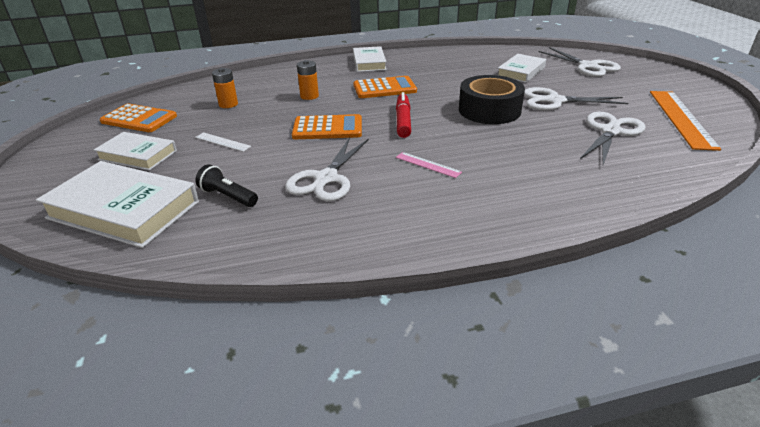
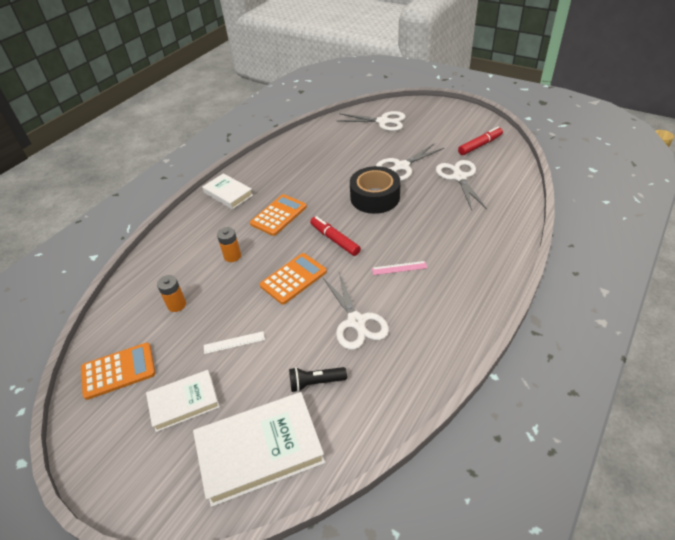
camera: 40 degrees left, 10 degrees up
white book [498,54,546,83] -> none
orange ruler [650,91,721,151] -> red marker [458,127,503,155]

